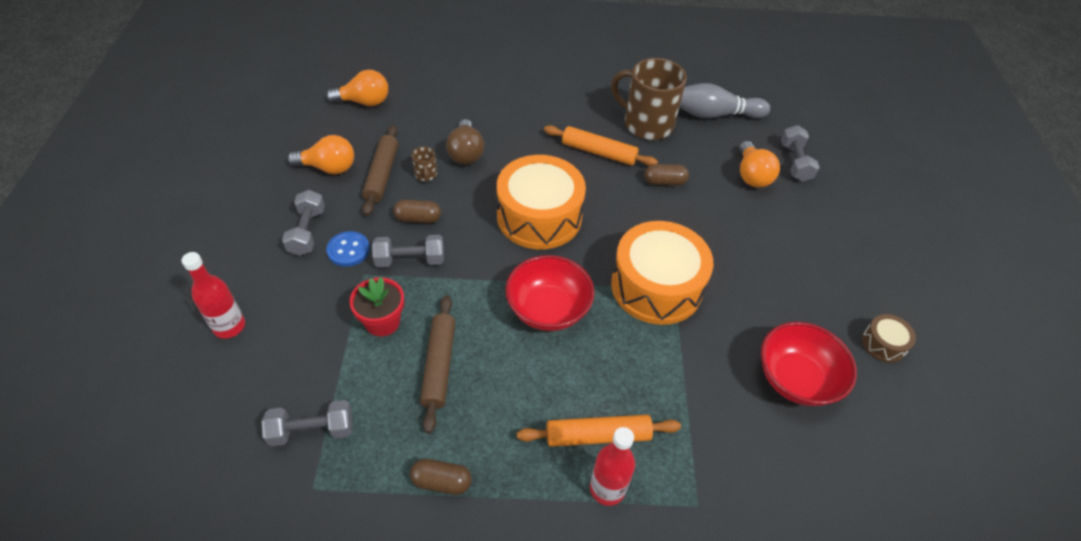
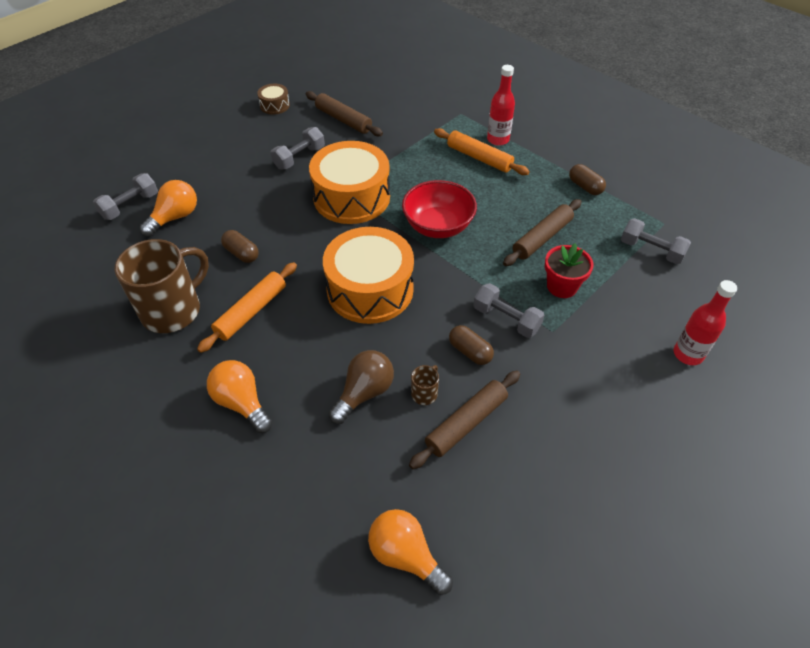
camera: 135 degrees left, 0 degrees up
grey dumbbell [282,190,325,256] -> grey dumbbell moved to [270,127,325,169]
orange light bulb [288,135,354,174] -> orange light bulb moved to [207,360,272,433]
blue button [326,231,370,267] -> none
orange rolling pin [544,125,658,166] -> orange rolling pin turned 60 degrees clockwise [197,262,297,353]
brown mug [611,58,687,140] -> brown mug turned 120 degrees counterclockwise [115,239,209,333]
grey bowling pin [679,83,770,118] -> none
red bowl [761,322,857,406] -> brown rolling pin [306,91,383,136]

